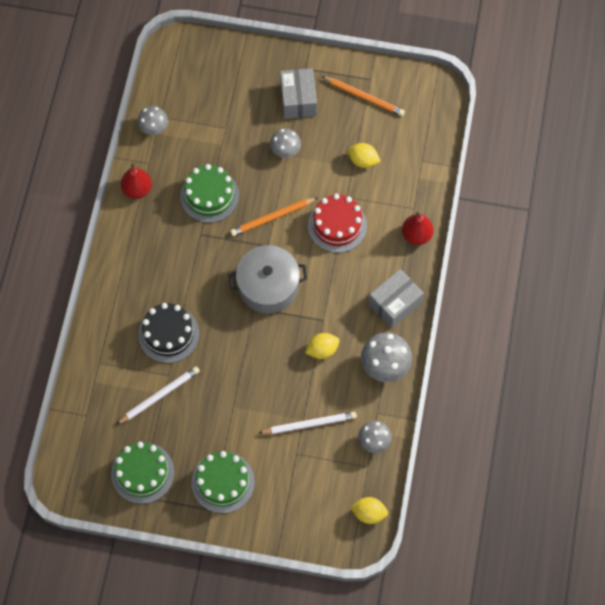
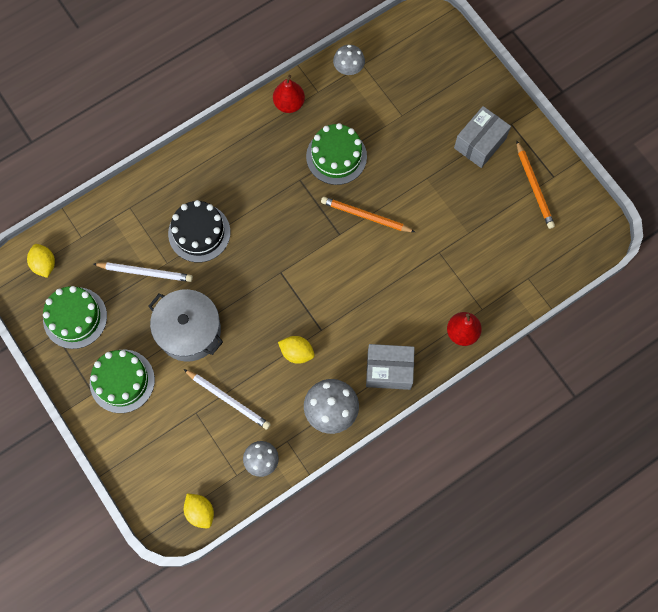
camera: 45 degrees right, 5 degrees up
grey pot [229,245,307,314] -> grey pot moved to [149,289,223,362]
grey mushroom [270,128,301,158] -> none
red cake [308,194,367,253] -> none
yellow lemon [347,143,381,168] -> yellow lemon moved to [27,244,55,278]

